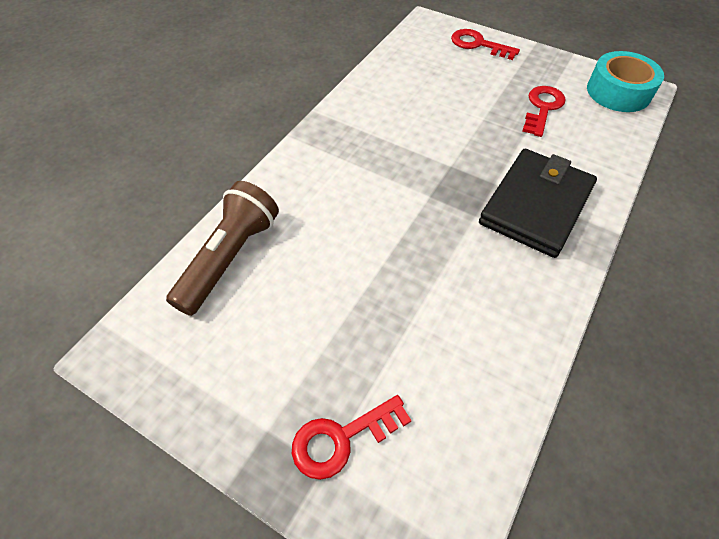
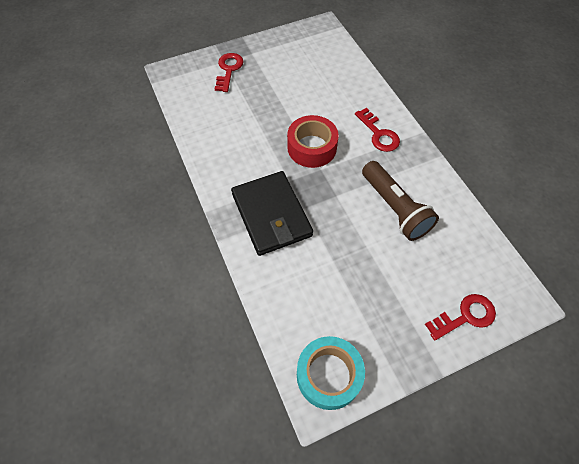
camera: 125 degrees right, 5 degrees up
brown flashlight [166,181,279,316] -> brown flashlight moved to [362,161,439,241]
red key [522,86,566,137] -> red key moved to [355,108,400,152]
none -> red tape [287,115,339,168]

